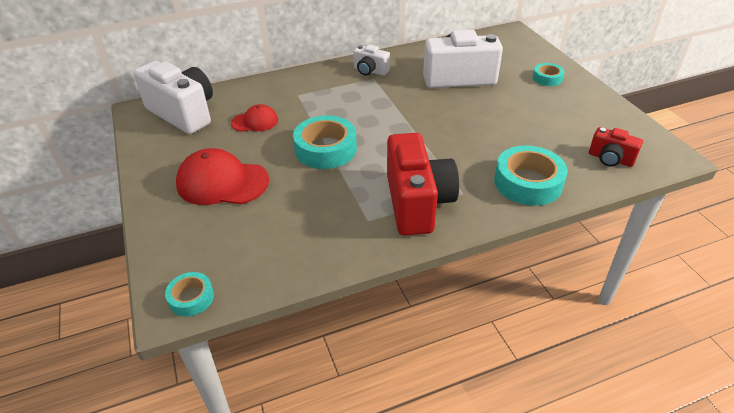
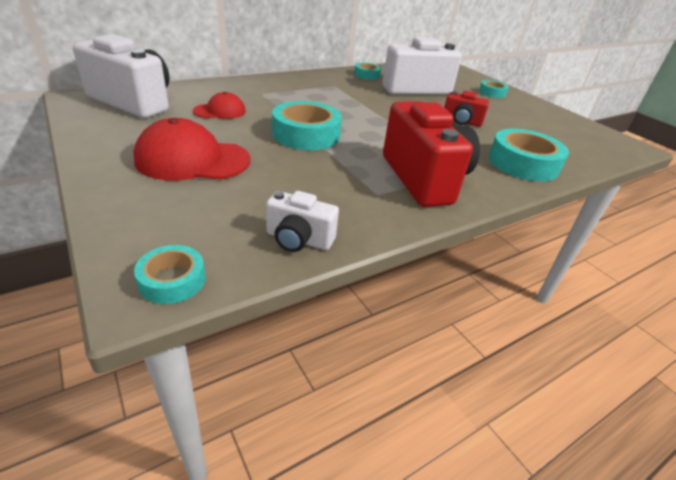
camera: 15 degrees left, 5 degrees down
white camera [354,44,390,76] -> white camera moved to [266,191,339,252]
red camera [589,127,643,167] -> red camera moved to [444,91,489,127]
none -> turquoise tape [354,63,381,80]

